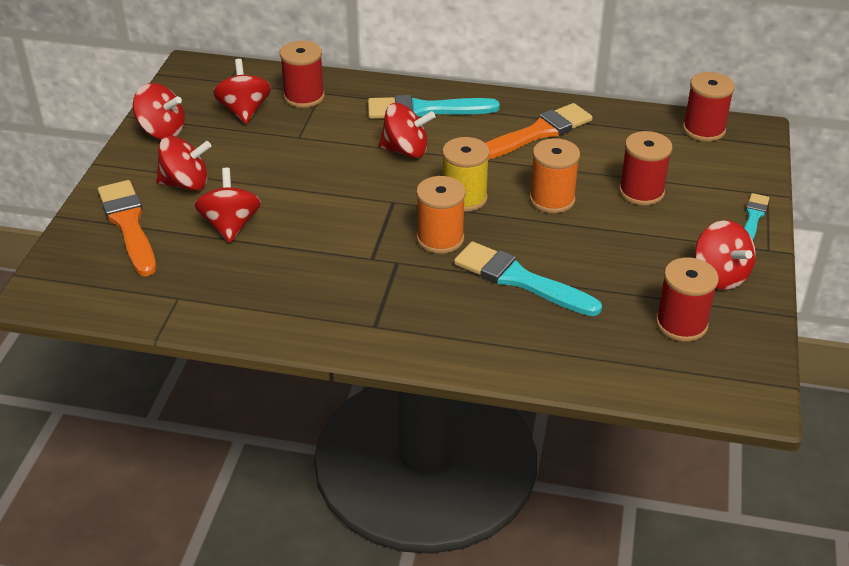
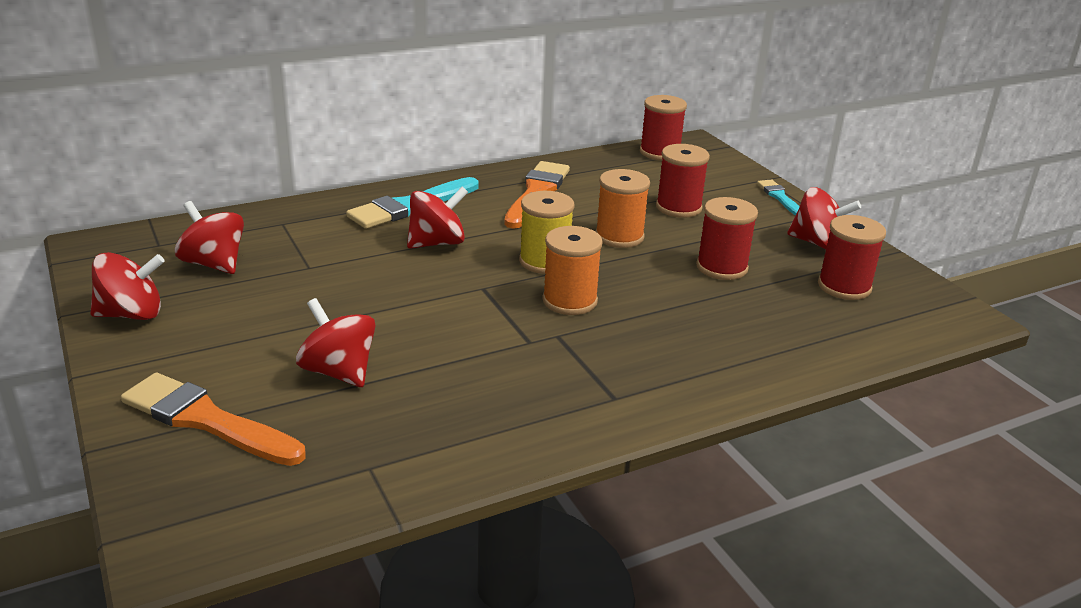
camera: 40 degrees left, 10 degrees down
red spinning top [156,136,212,191] -> none
red spool [280,41,325,108] -> red spool moved to [696,197,758,280]
turquoise brush [454,242,602,316] -> none

